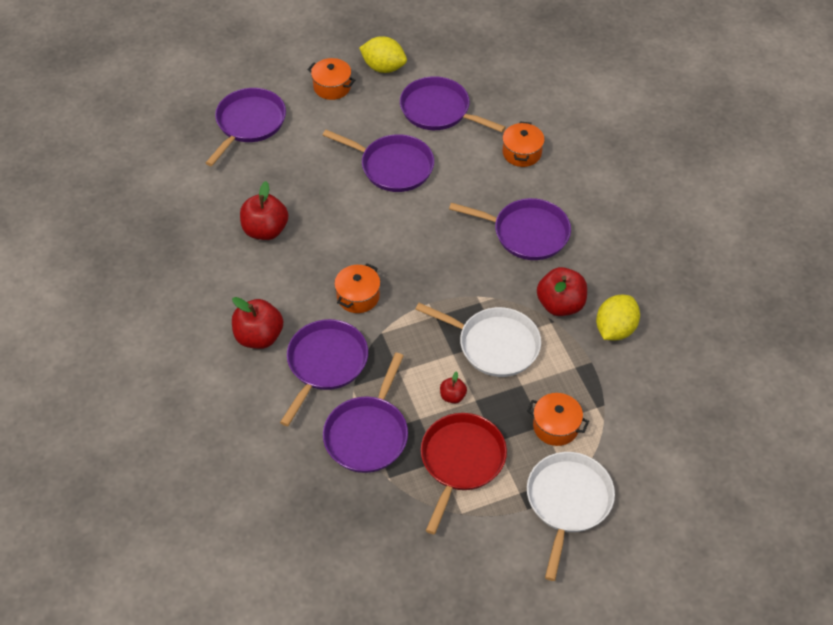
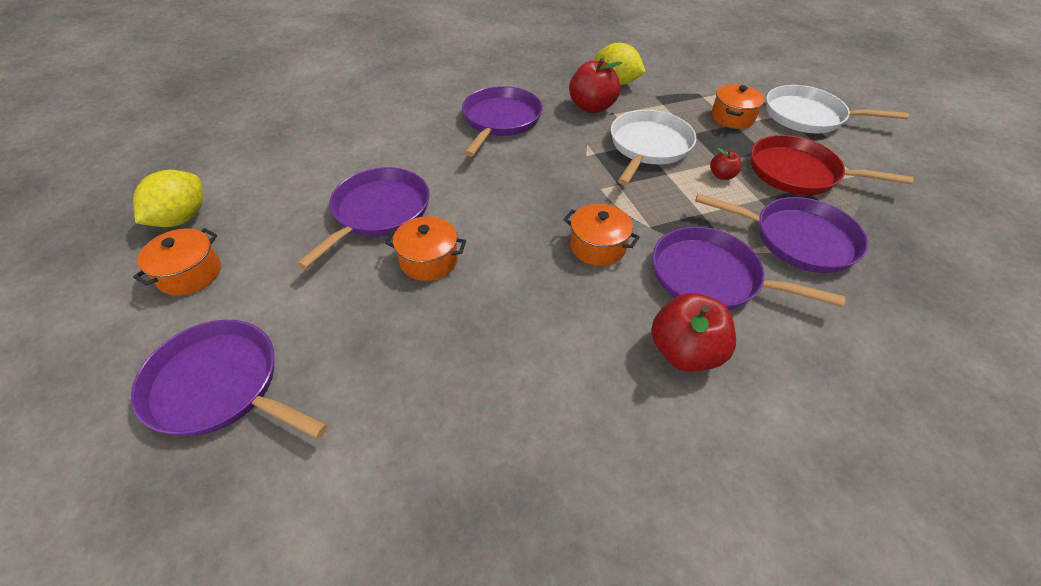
camera: 90 degrees left, 5 degrees down
red apple [240,181,288,240] -> none
purple pan [400,76,506,132] -> none
orange pot [502,121,545,167] -> orange pot moved to [385,216,466,281]

